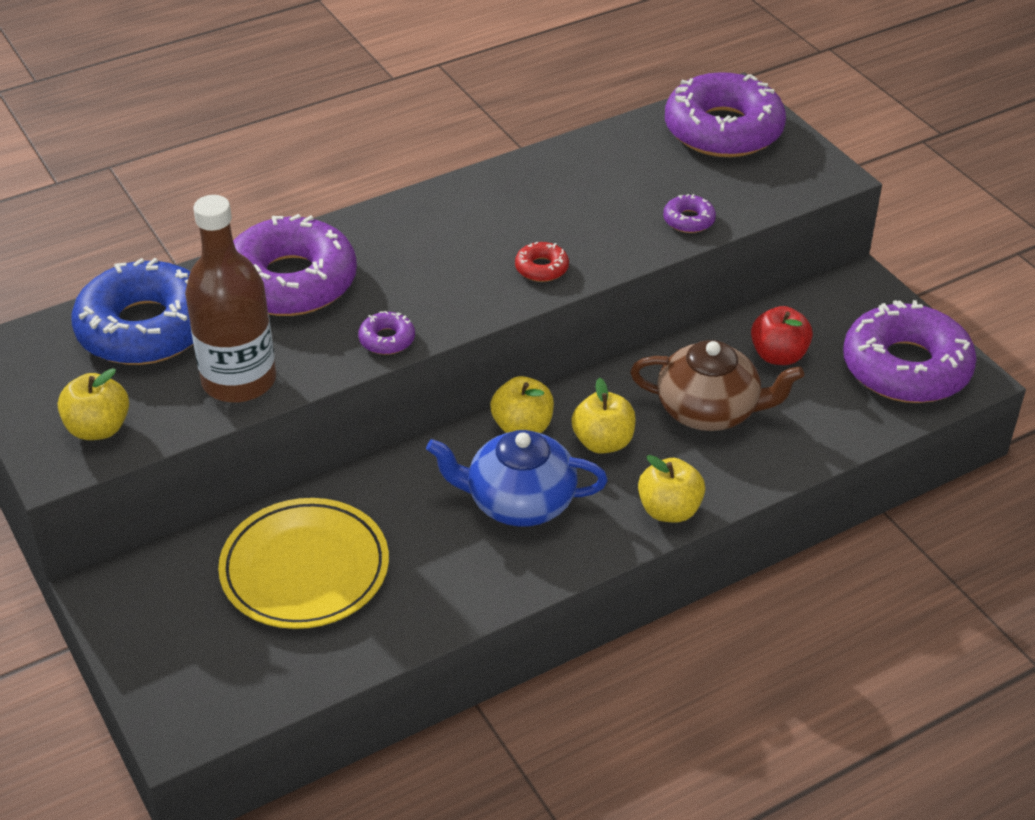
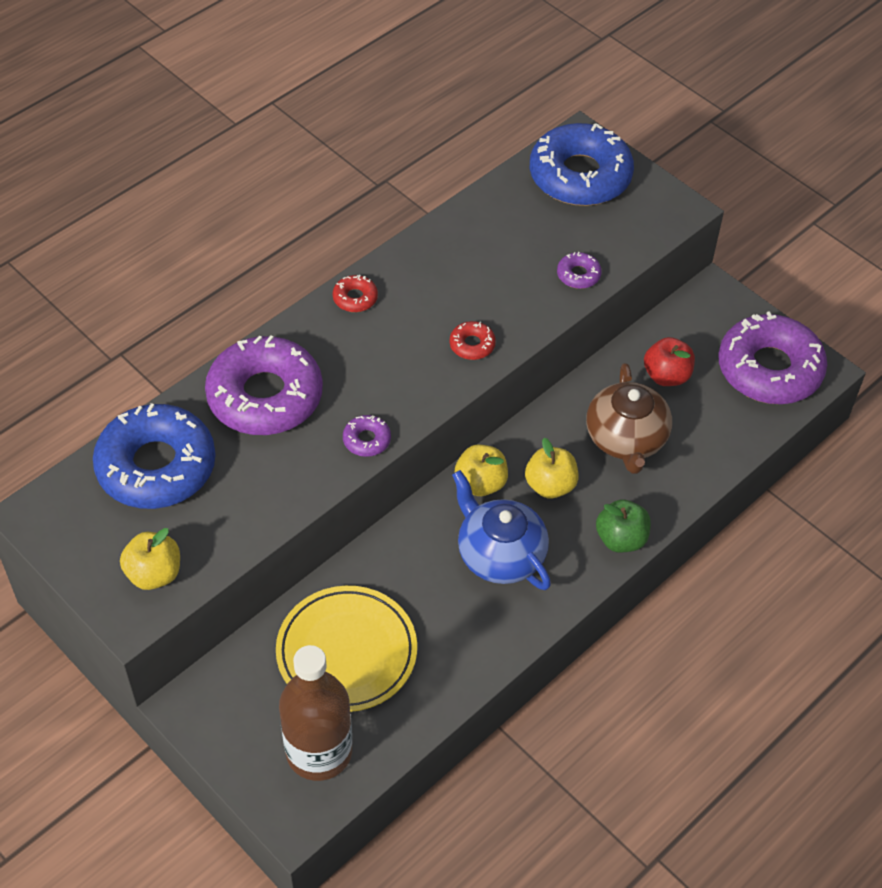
camera: 15 degrees left, 10 degrees up
brown bottle [185,195,276,403] -> brown bottle moved to [279,645,352,781]
blue teapot [426,430,608,527] -> blue teapot turned 60 degrees clockwise [452,470,551,590]
brown teapot [630,340,804,431] -> brown teapot turned 90 degrees clockwise [586,363,672,474]
yellow apple [638,455,705,523] -> green apple [596,499,651,552]
purple donut [665,72,786,157] -> blue donut [530,123,634,206]
none -> red donut [333,275,378,312]

